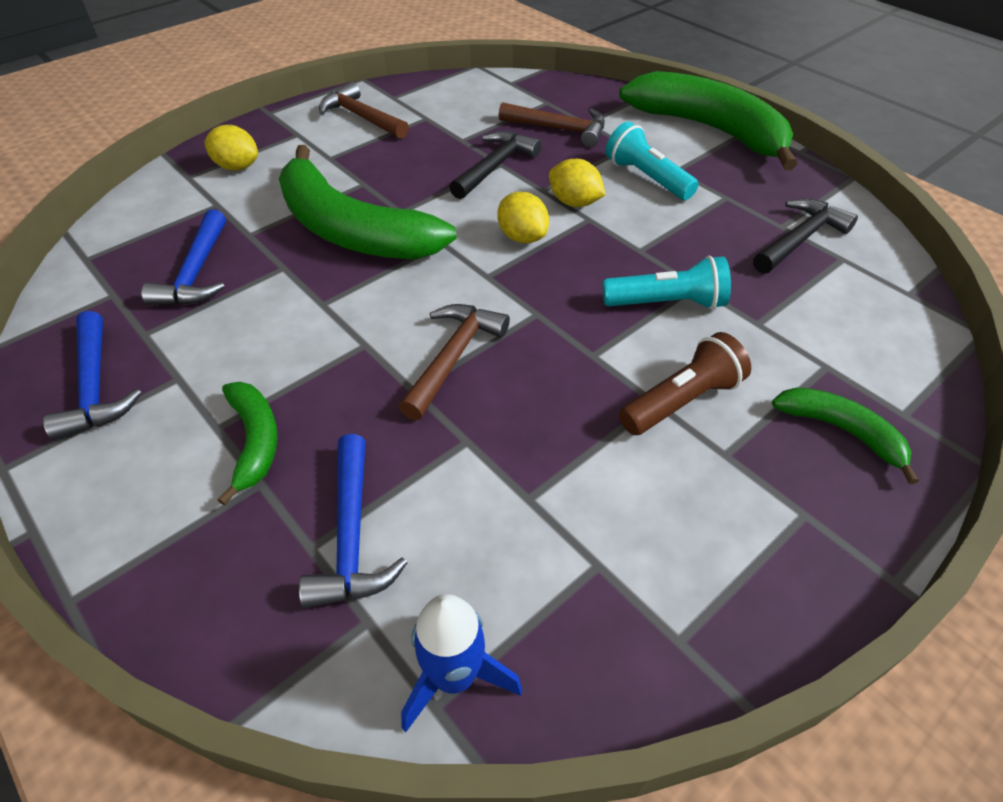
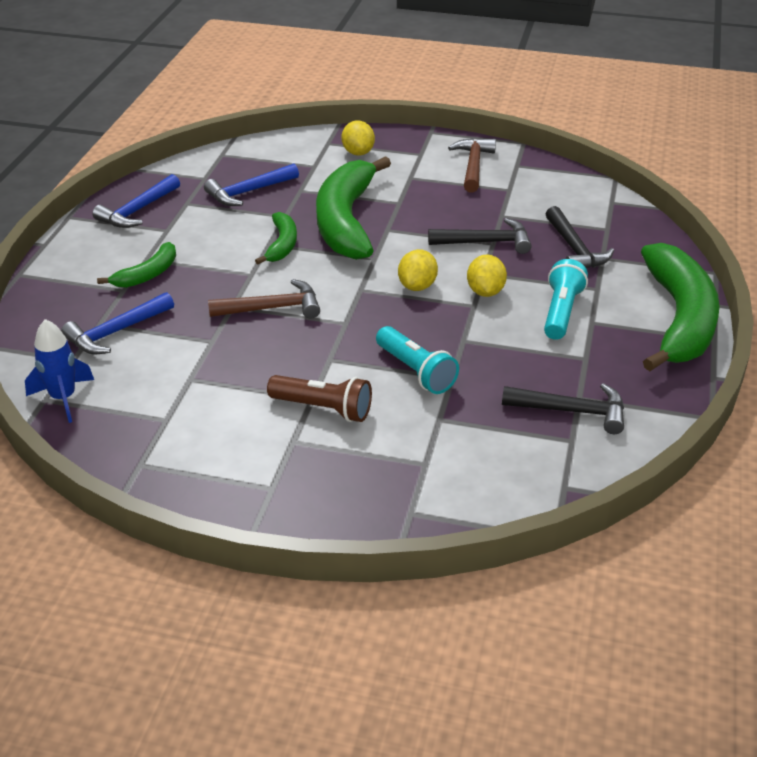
camera: 55 degrees right, 10 degrees down
brown hammer [498,102,605,147] -> black hammer [546,206,614,268]
green banana [772,387,919,484] -> green banana moved to [255,212,297,265]

